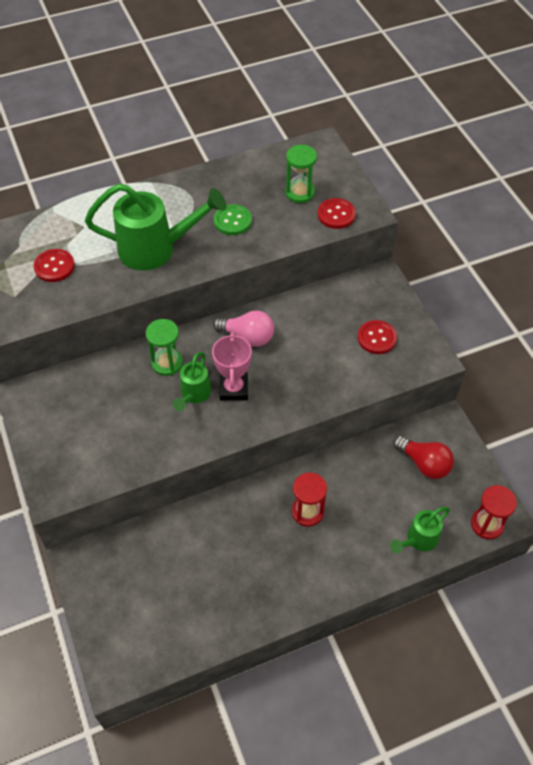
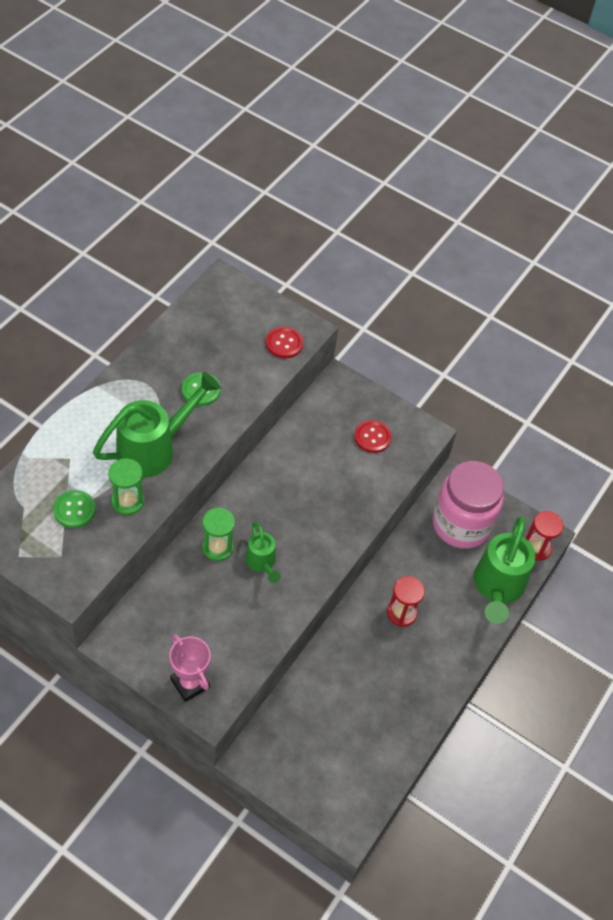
camera: 40 degrees left, 0 degrees up
red button [34,249,75,282] -> green button [53,490,96,528]
pink trophy [212,332,252,401] -> pink trophy moved to [169,634,211,702]
pink light bulb [213,310,274,347] -> none
green hourglass [285,145,317,203] -> green hourglass moved to [108,458,144,515]
green watering can [390,507,450,553] -> green watering can [474,516,536,624], size x1.86
red light bulb [393,436,454,479] -> pink jar [433,461,504,549]

